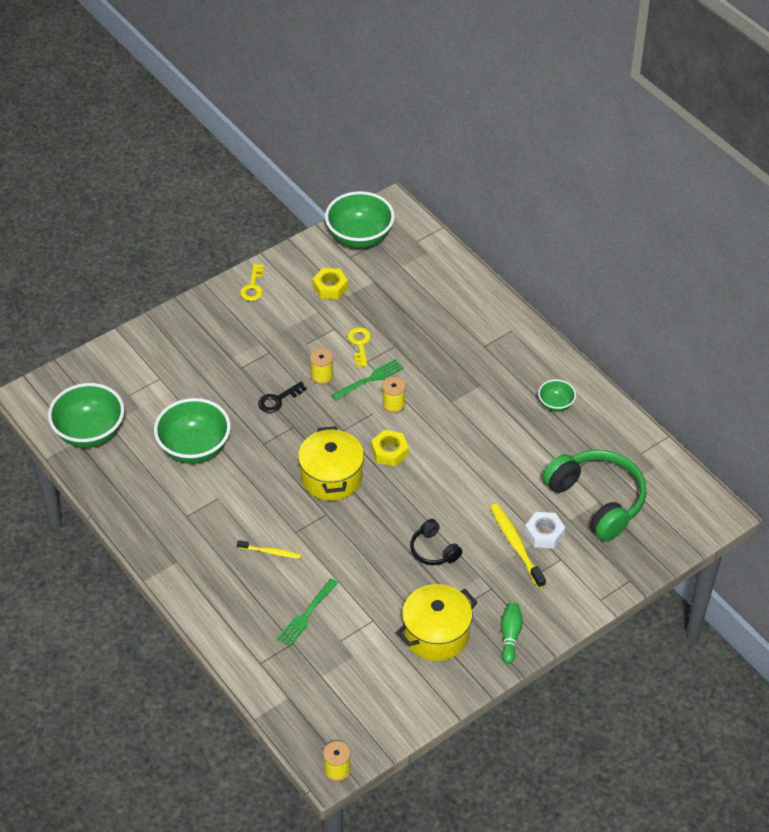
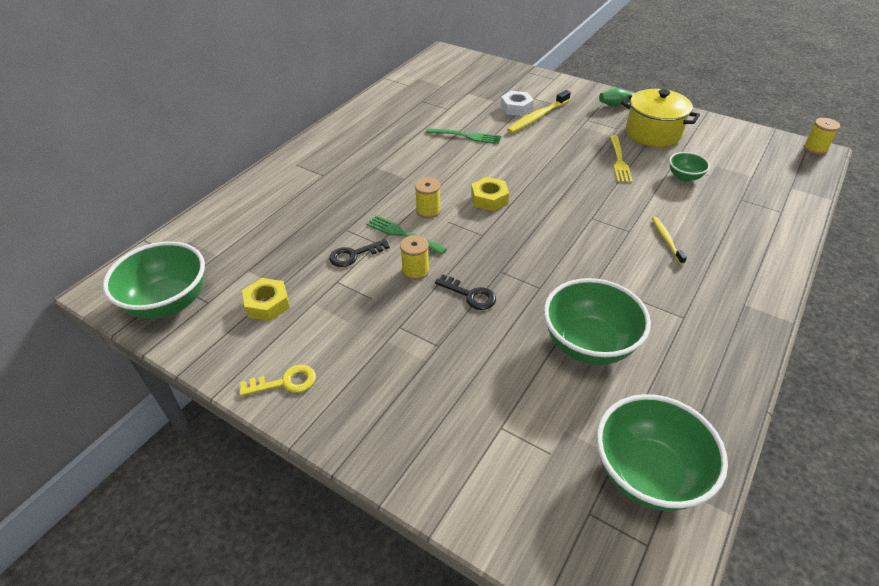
camera: 110 degrees left, 5 degrees down
green fork [277,578,338,647] -> green fork moved to [426,128,501,144]
yellow pot [298,426,364,501] -> none
yellow key [348,327,371,367] -> black key [329,239,390,267]
black headphones [410,519,462,565] -> none
green bowl [538,379,576,412] -> green bowl moved to [669,152,710,182]
green headphones [542,450,646,541] -> none
none -> yellow fork [610,135,633,182]

